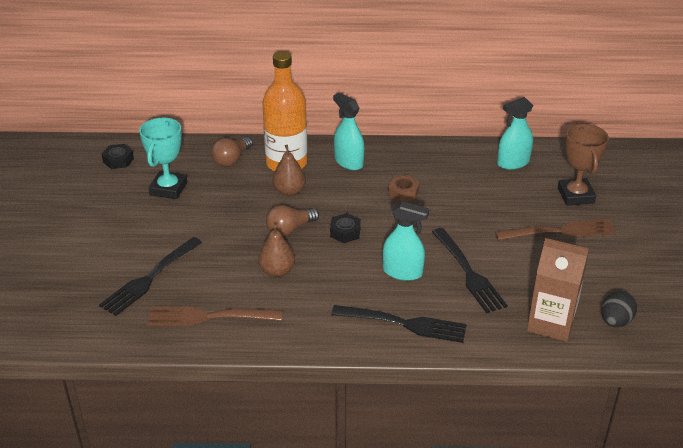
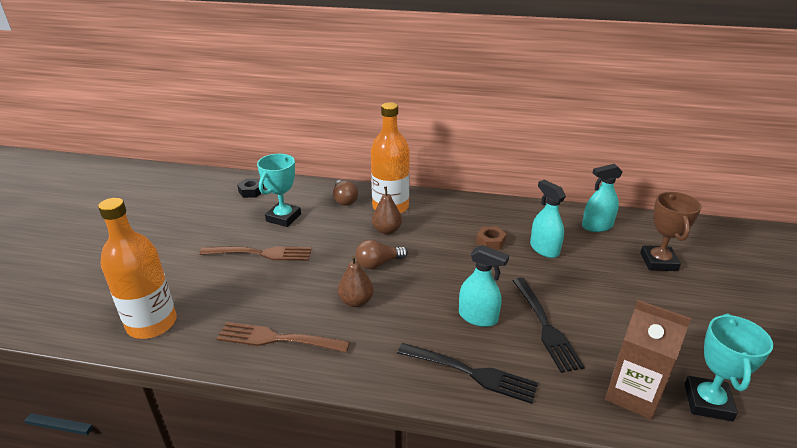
camera: 10 degrees right, 5 degrees down
black fork [99,237,202,316] -> none
brown light bulb [211,137,253,167] -> brown light bulb turned 60 degrees counterclockwise [333,180,358,206]
black nut [330,213,361,243] -> none
turquoise spray bottle [333,93,365,170] -> turquoise spray bottle moved to [530,180,566,258]
brown fork [495,218,617,240] -> brown fork moved to [199,246,312,261]
black egg [602,291,637,327] -> turquoise trophy [684,313,773,421]
none -> orange bottle [98,198,177,339]

